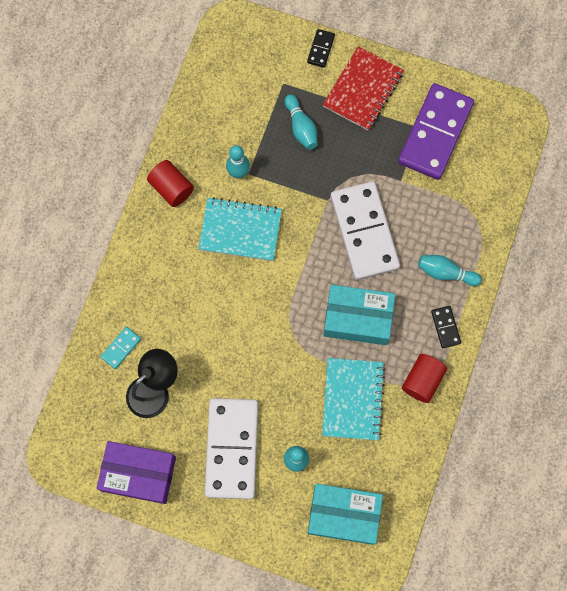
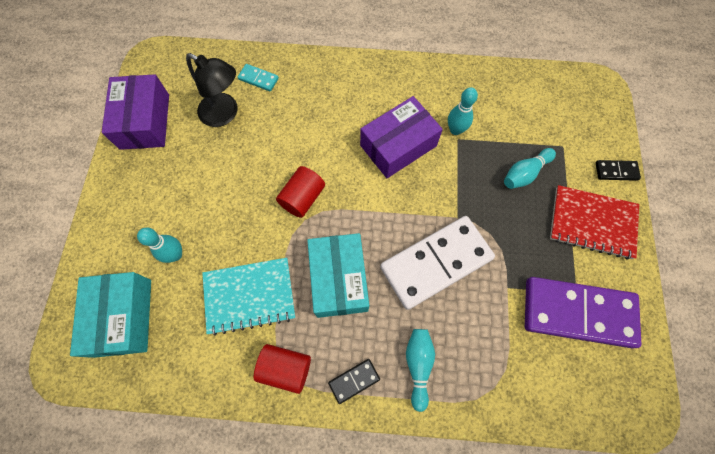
camera: 75 degrees right, 5 degrees down
red cylinder [147,160,194,207] -> red cylinder moved to [276,166,325,218]
turquoise notebook [198,197,282,261] -> purple box [360,96,443,178]
white domino [205,398,258,499] -> none

